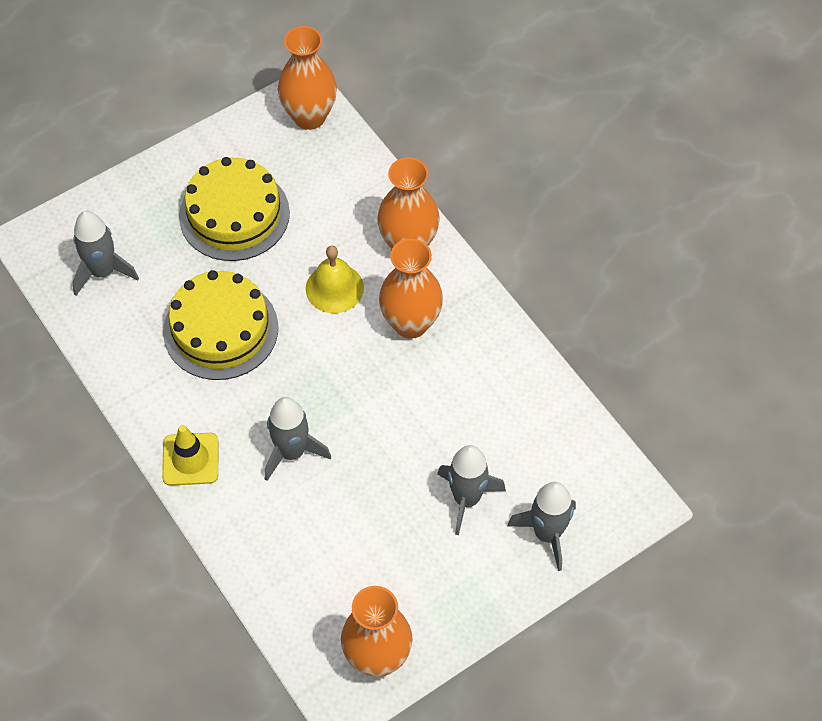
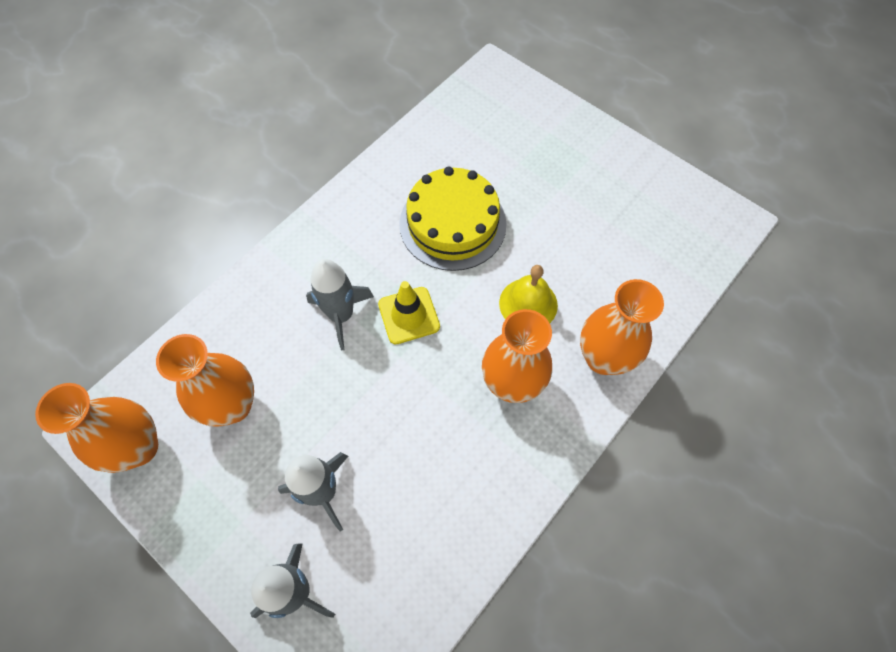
camera: 75 degrees right, 5 degrees up
grey rocket [72,211,139,296] -> none
yellow traffic cone [162,425,218,486] -> yellow traffic cone moved to [378,281,440,345]
yellow cake [179,157,290,261] -> none
orange vase [278,26,337,130] -> orange vase moved to [156,334,254,427]

